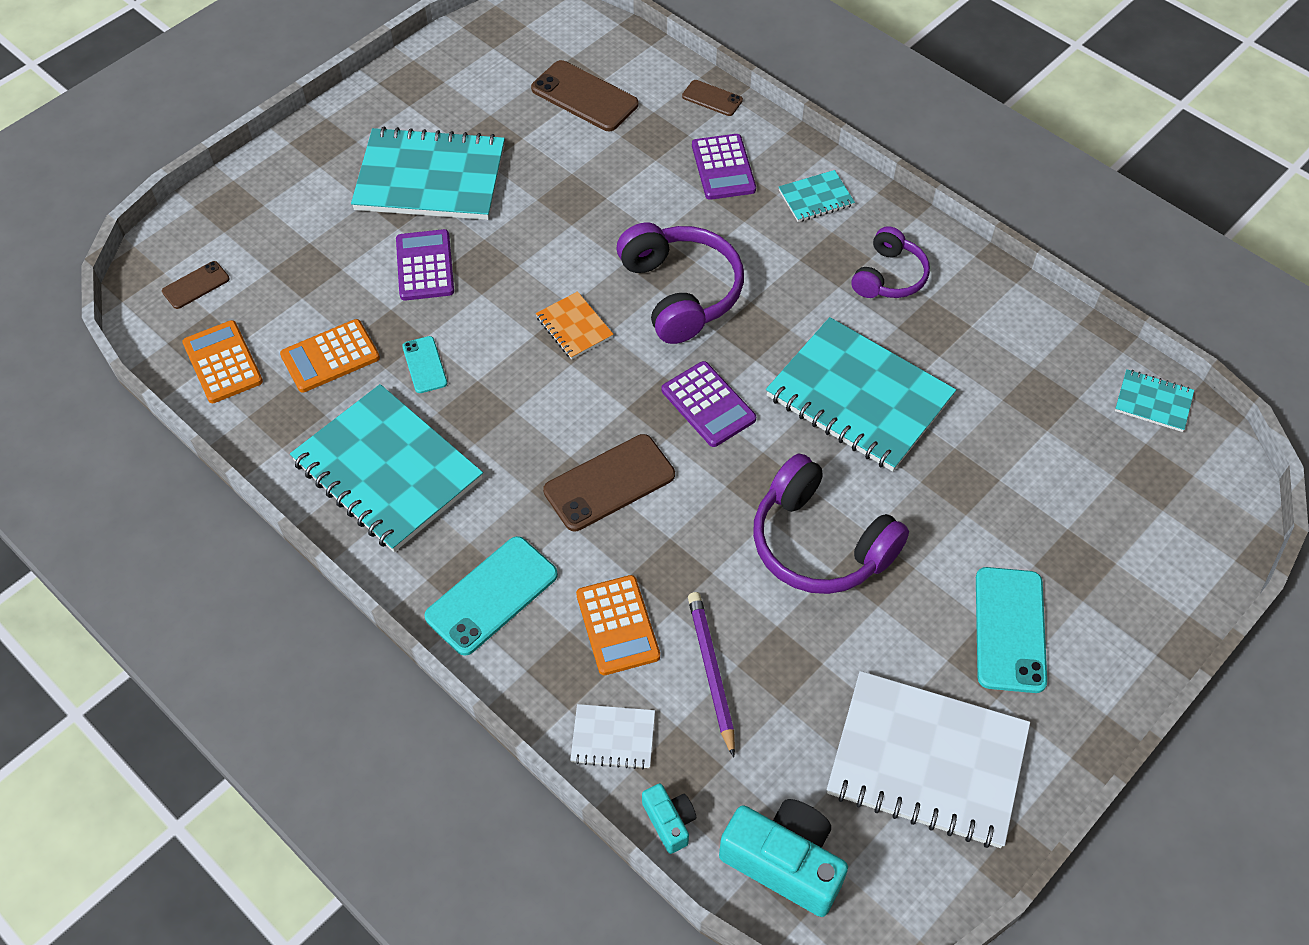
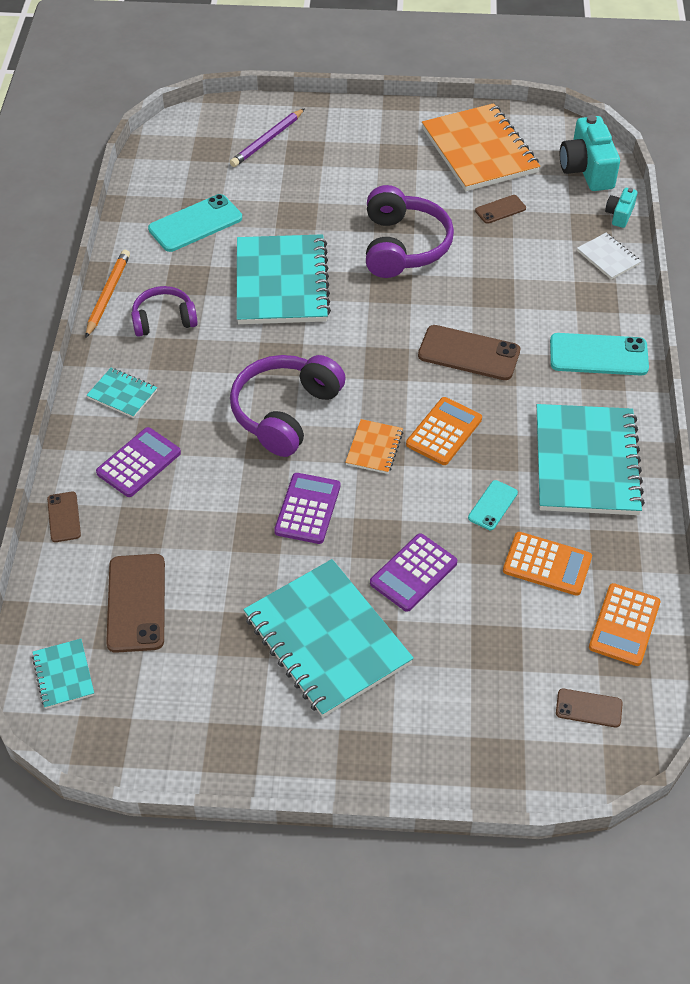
camera: 130 degrees left, 5 degrees down
orange calculator [576,575,660,675] -> orange calculator moved to [406,397,482,465]
purple calculator [662,361,756,447] -> purple calculator moved to [274,473,340,544]
purple pencil [688,592,735,758] -> purple pencil moved to [230,108,305,167]
white notebook [827,671,1030,848] -> orange notebook [422,103,540,191]
turquoise phone [976,567,1047,693] -> turquoise phone moved to [148,194,242,252]
turquoise notebook [1115,369,1194,432] -> turquoise notebook moved to [32,639,94,709]
none -> orange pencil [86,250,130,337]
none -> brown phone [475,195,526,224]

